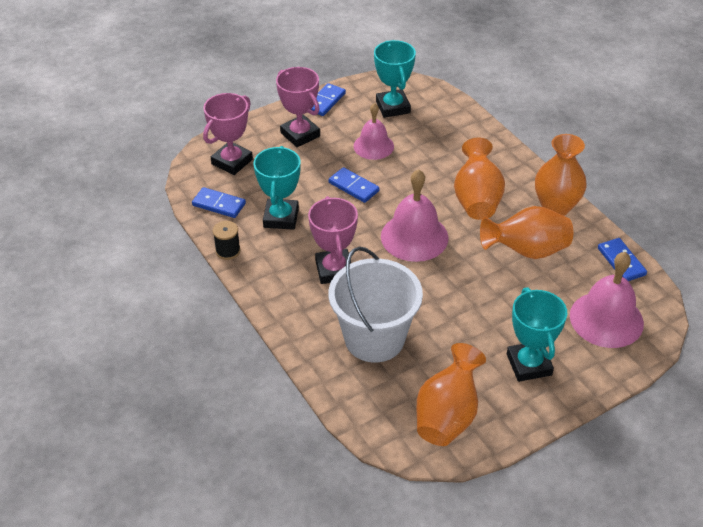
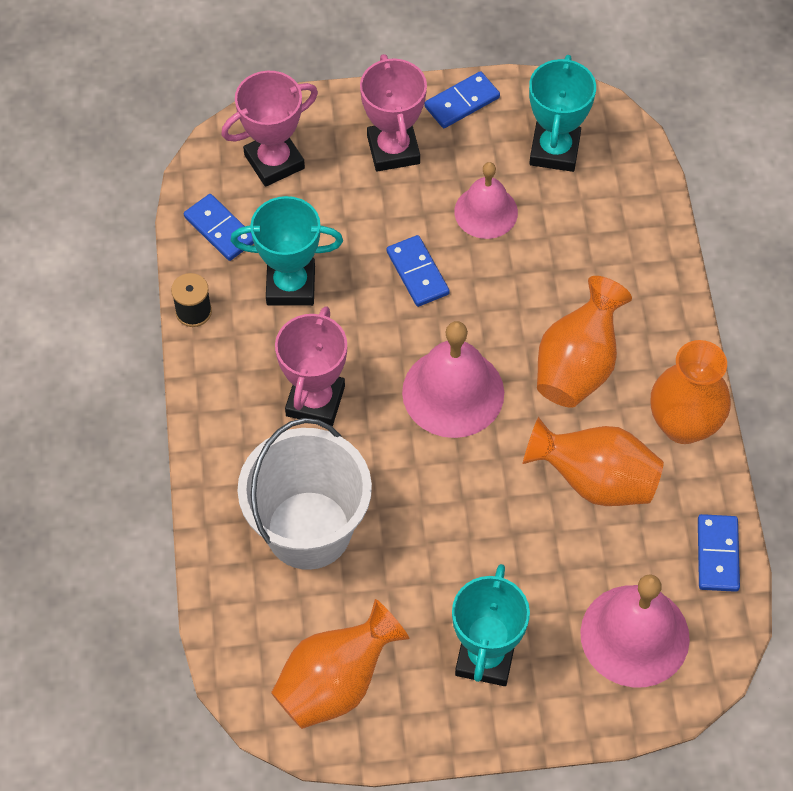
camera: 25 degrees right, 15 degrees up
turquoise trophy [253,146,300,230] -> turquoise trophy turned 60 degrees clockwise [231,196,343,306]

